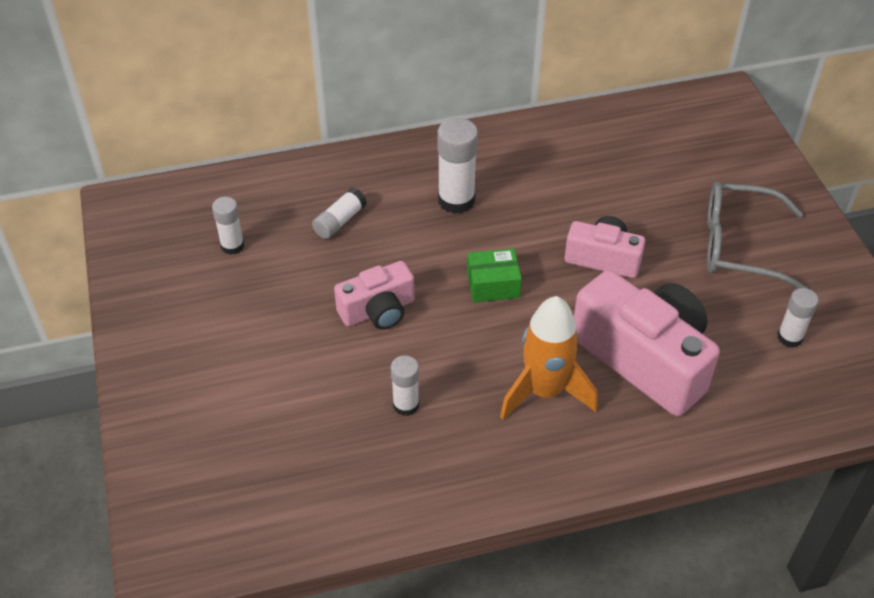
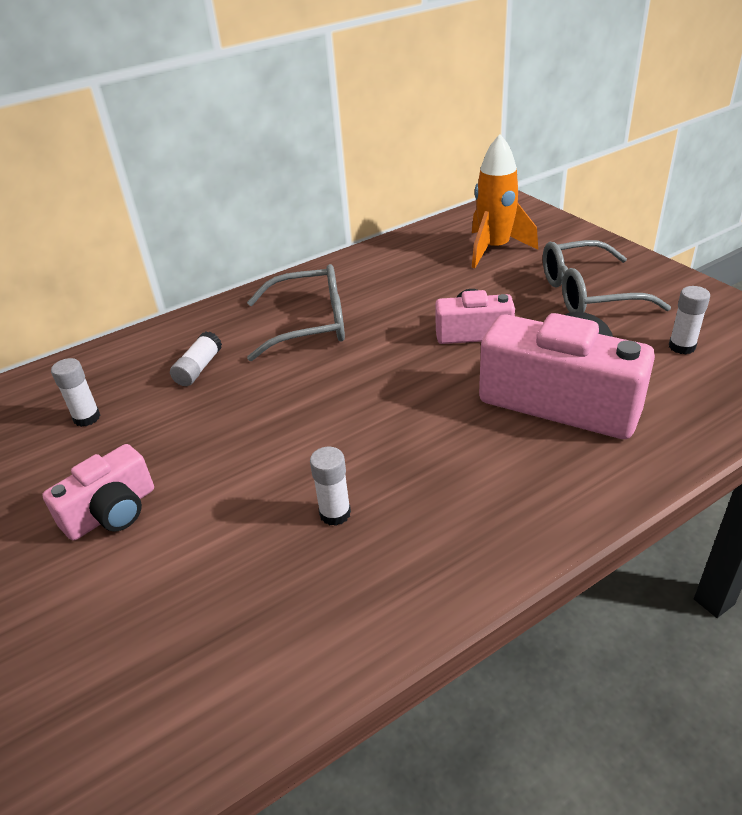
camera: 15 degrees left, 10 degrees down
pink camera [334,261,414,330] -> pink camera moved to [42,444,154,541]
white glue stick [437,118,478,214] -> grey glasses [247,264,345,361]
green box [467,248,522,302] -> none
orange rocket [500,296,598,419] -> orange rocket moved to [472,134,538,268]

